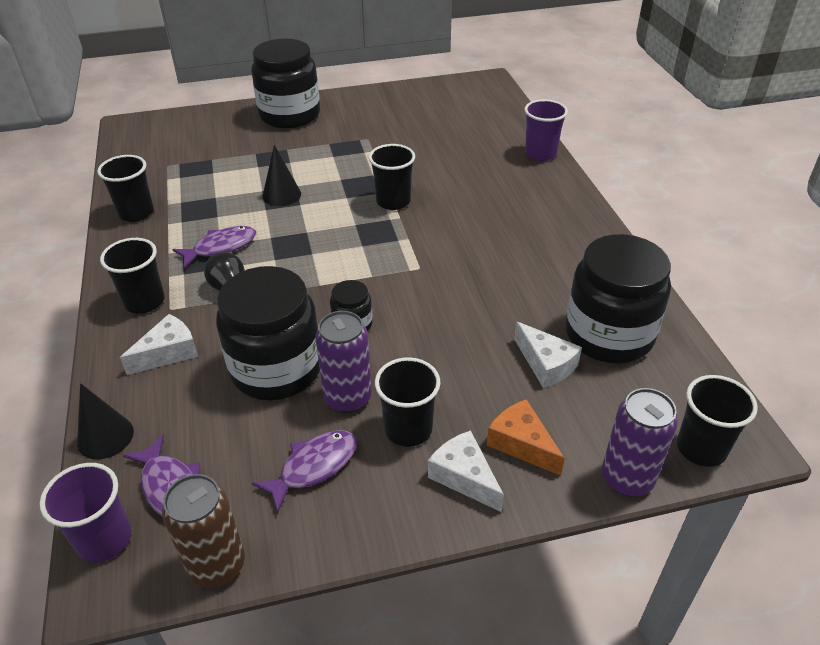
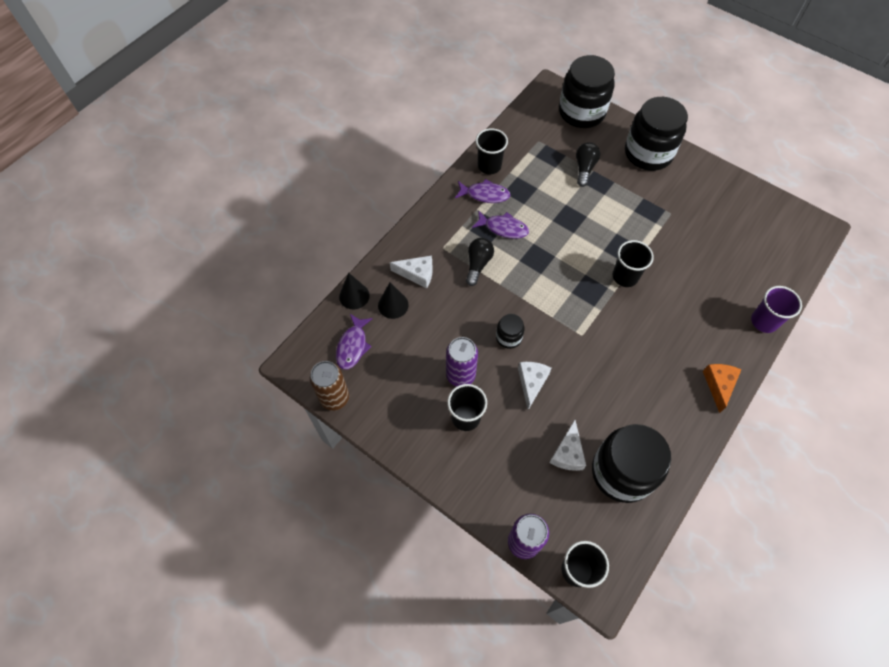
camera: 50 degrees right, 20 degrees up
purple cup [40,463,132,562] -> none
black cup [100,238,165,313] -> none
black jar [216,266,320,401] -> black jar moved to [559,55,615,128]
purple fish [252,430,357,513] -> purple fish moved to [455,179,510,203]
black cone [262,145,301,206] -> black cone moved to [378,282,409,319]
white cheese [428,430,504,512] -> white cheese moved to [518,362,551,410]
orange cheese [487,399,565,476] -> orange cheese moved to [703,364,741,413]
none -> black light bulb [576,142,600,187]

